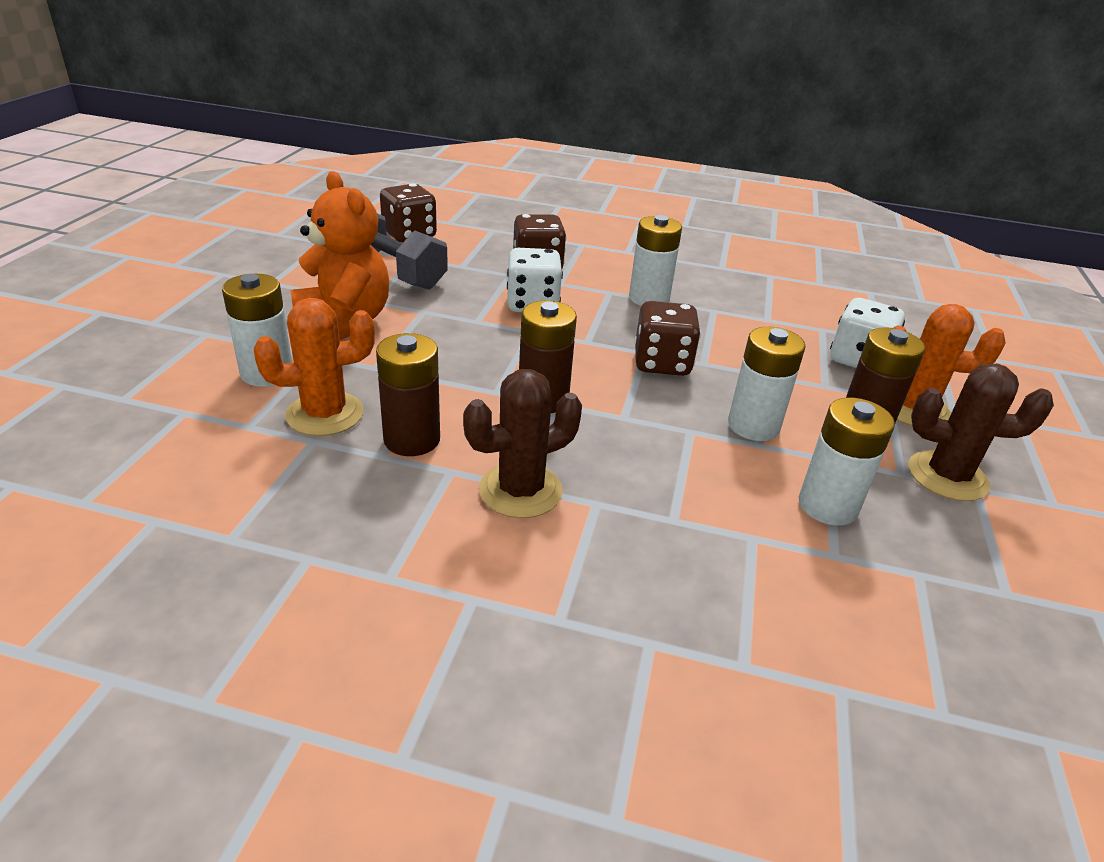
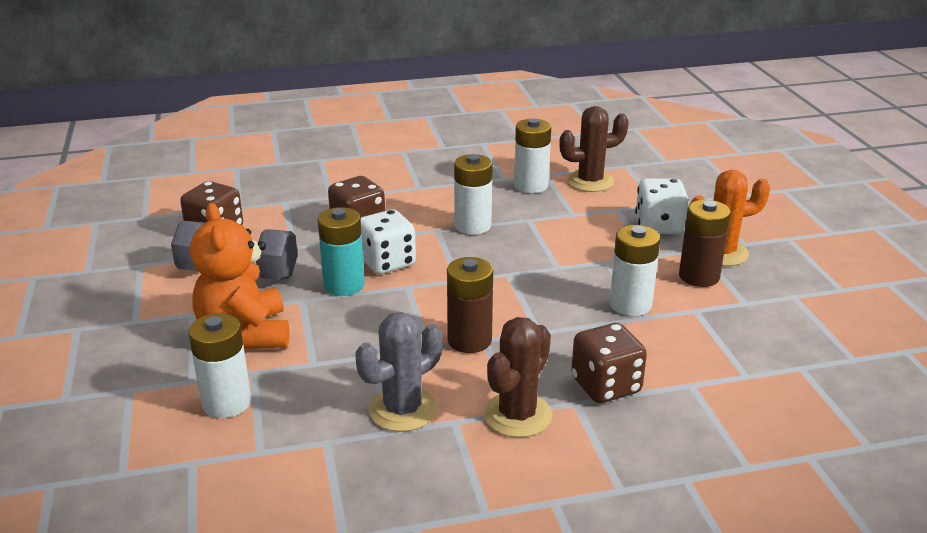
camera: 25 degrees left, 5 degrees down
orange cactus [254,298,375,436] -> none
orange teddy bear [290,171,389,340] -> orange teddy bear turned 135 degrees counterclockwise [190,203,289,349]
brown battery [376,333,440,456] -> grey cactus [356,312,442,432]
brown dice [634,301,701,376] -> brown dice moved to [571,323,647,403]
white battery [799,398,895,526] -> white battery moved to [514,118,551,193]
brown cactus [909,364,1054,501] -> brown cactus moved to [559,106,629,192]
none -> turquoise battery [318,207,365,296]

